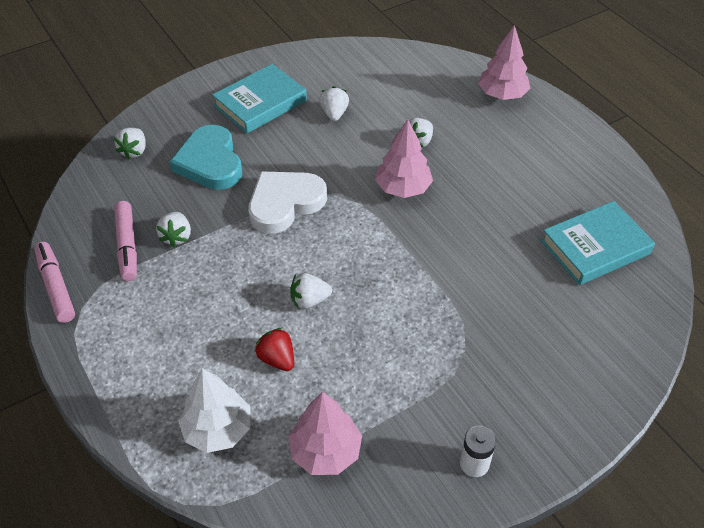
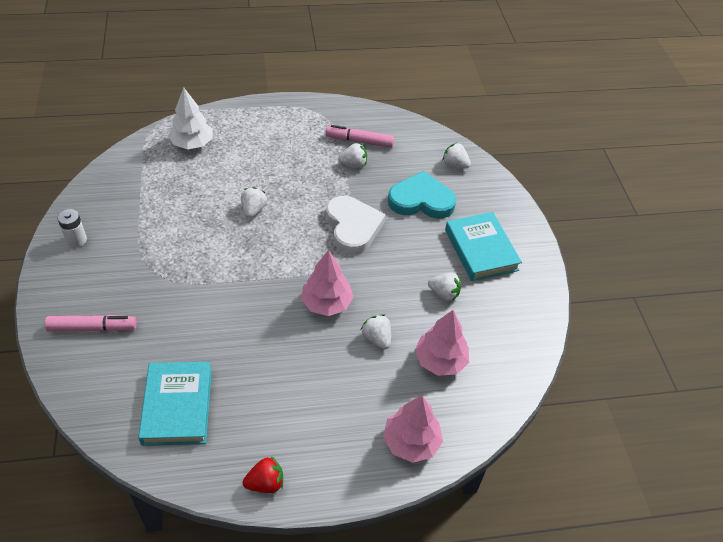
camera: 110 degrees right, 0 degrees up
pink marker [34,242,75,323] -> pink marker moved to [45,315,137,332]
white strawberry [156,212,191,247] -> white strawberry turned 150 degrees clockwise [338,143,367,168]
red strawberry [255,328,294,371] -> red strawberry moved to [243,456,283,493]
pink tree [288,392,362,475] -> pink tree moved to [415,310,469,376]

